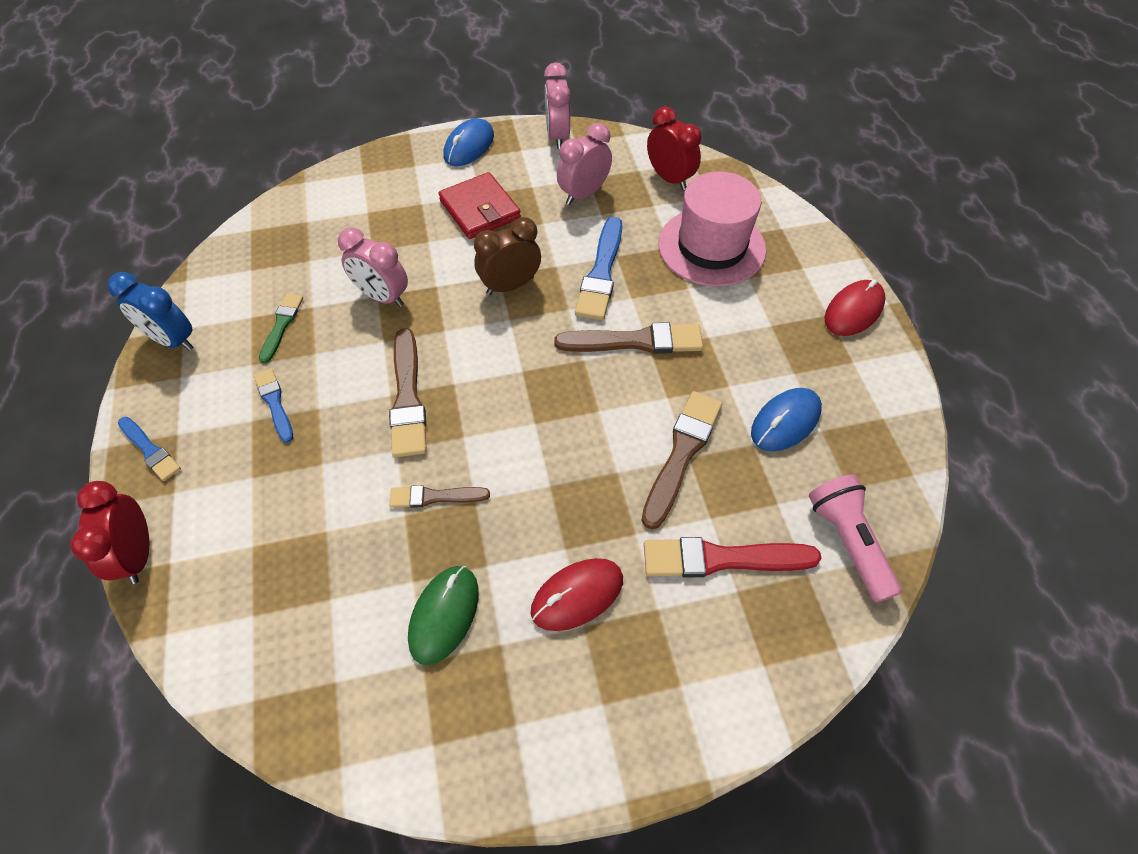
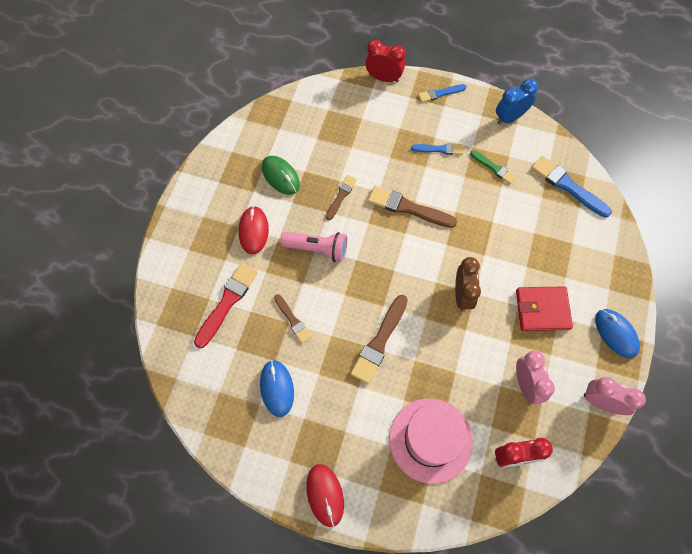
camera: 120 degrees right, 10 degrees up
pink clock [338,227,408,307] -> none
blue brush [575,217,622,320] -> blue brush moved to [531,156,612,218]
brown brush [641,391,722,529] -> brown brush [274,294,312,343], size x0.59
pink flashlight [809,474,902,603] -> pink flashlight moved to [280,232,348,262]

